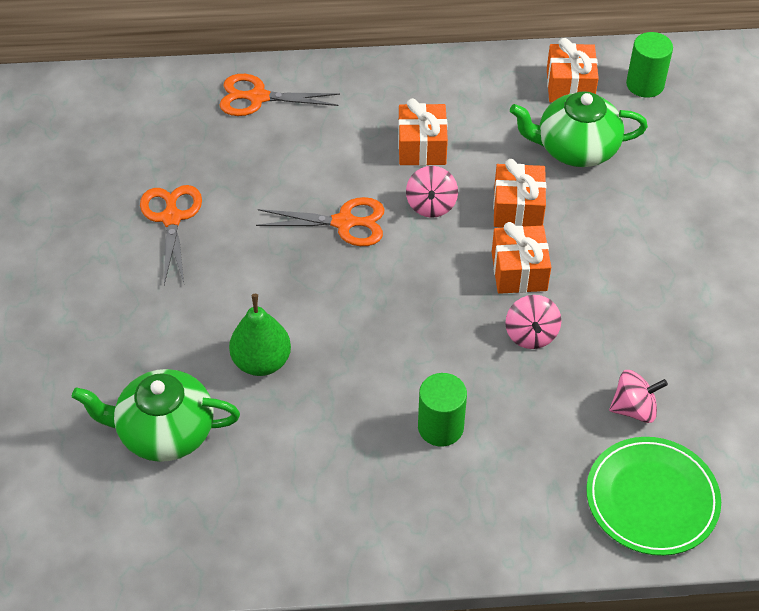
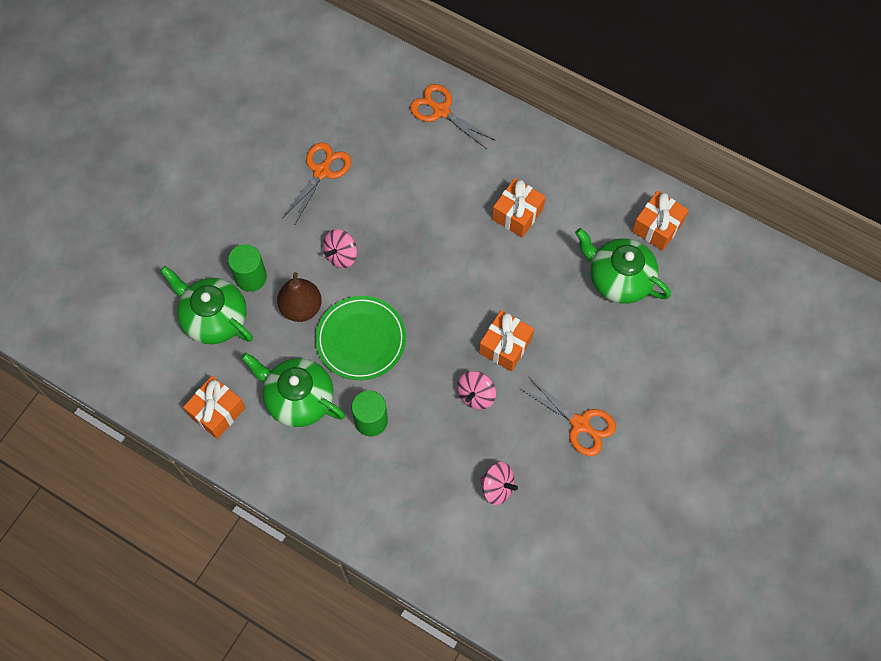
camera: 35 degrees right, 15 degrees up
green pear [229,294,291,376] -> brown pear [277,272,322,322]
orange scissors [256,197,385,246] -> orange scissors moved to [519,376,616,456]
pink spinning top [406,166,458,218] -> pink spinning top moved to [323,229,357,268]
orange gift [493,159,546,227] -> orange gift moved to [183,376,245,439]
green plate [586,437,721,556] -> green plate moved to [316,296,406,380]
green cylinder [626,32,673,98] -> green cylinder moved to [228,244,267,292]
none -> green teapot [241,353,345,427]

